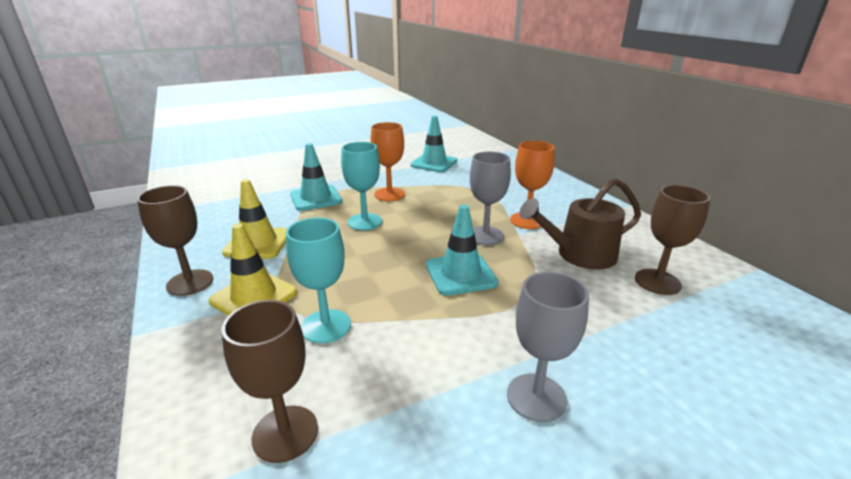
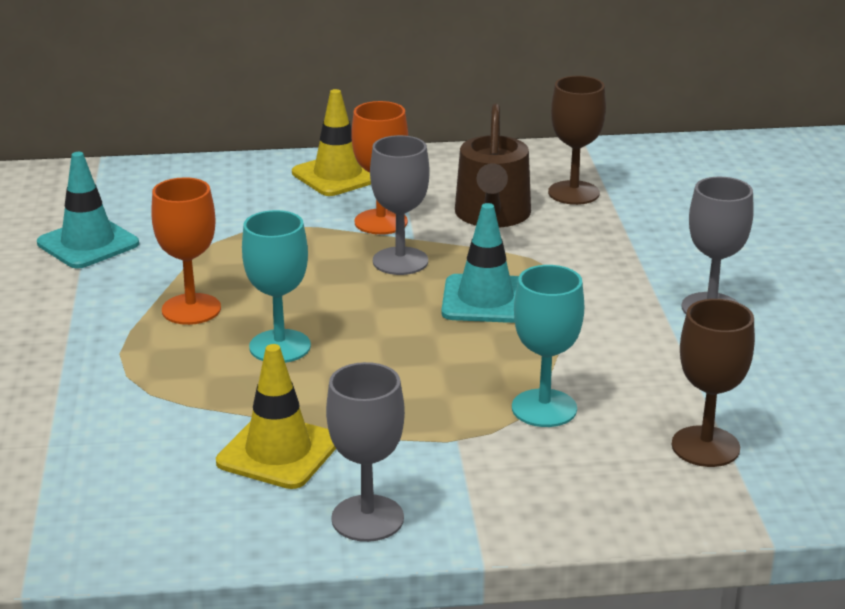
camera: 70 degrees left, 0 degrees up
brown goblet [137,185,213,296] -> grey goblet [326,362,405,542]
yellow traffic cone [209,224,297,316] -> yellow traffic cone moved to [292,89,371,196]
turquoise traffic cone [290,143,342,211] -> none

